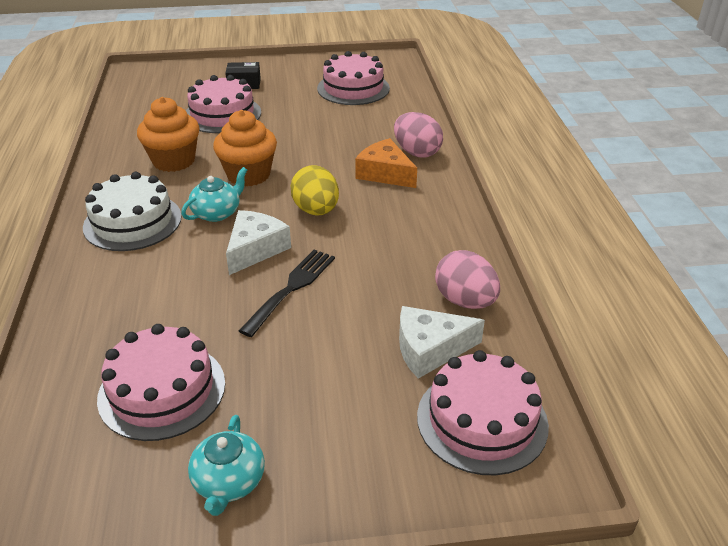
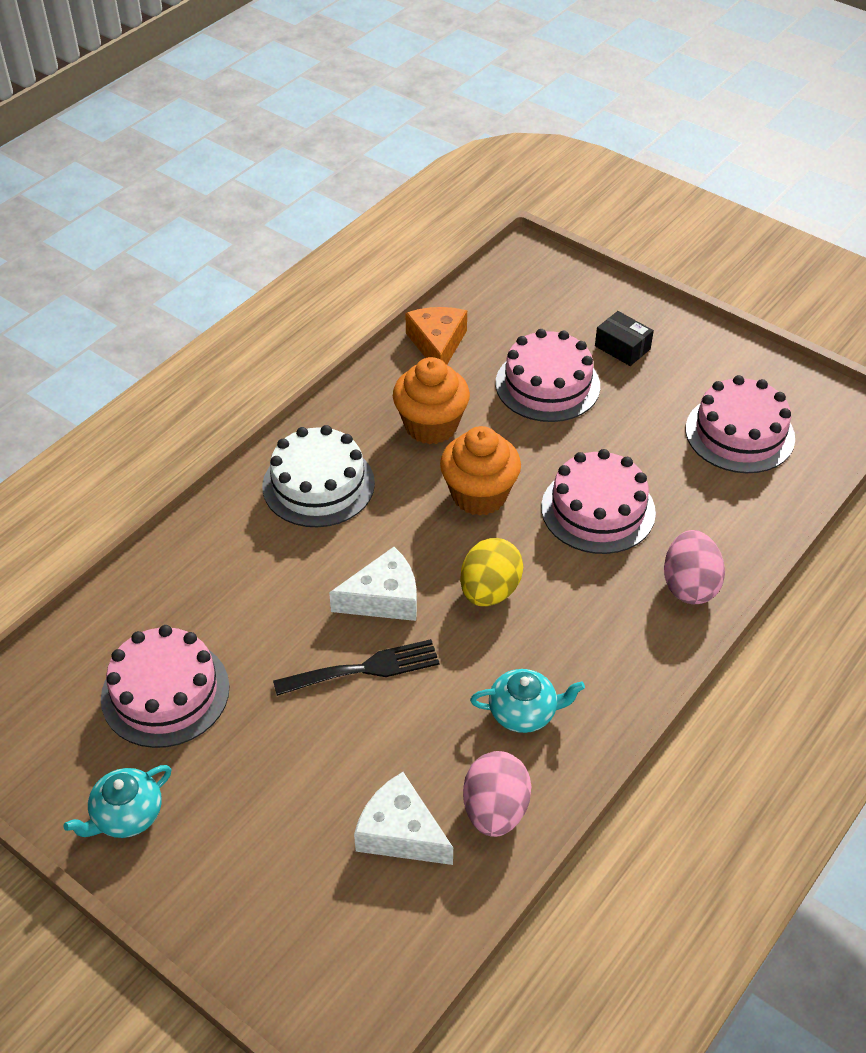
camera: 45 degrees right, 10 degrees up
turquoise teapot [181,167,247,222] -> turquoise teapot moved to [470,669,585,733]
orange cheese [355,138,417,188] -> orange cheese moved to [405,307,467,365]
pink cake [417,350,549,475] -> pink cake moved to [541,449,656,554]

